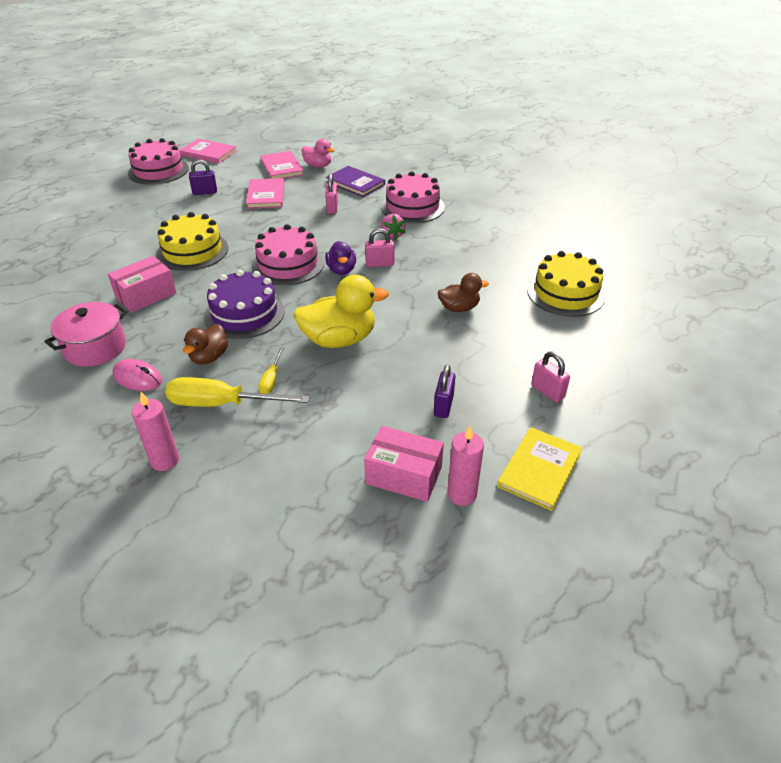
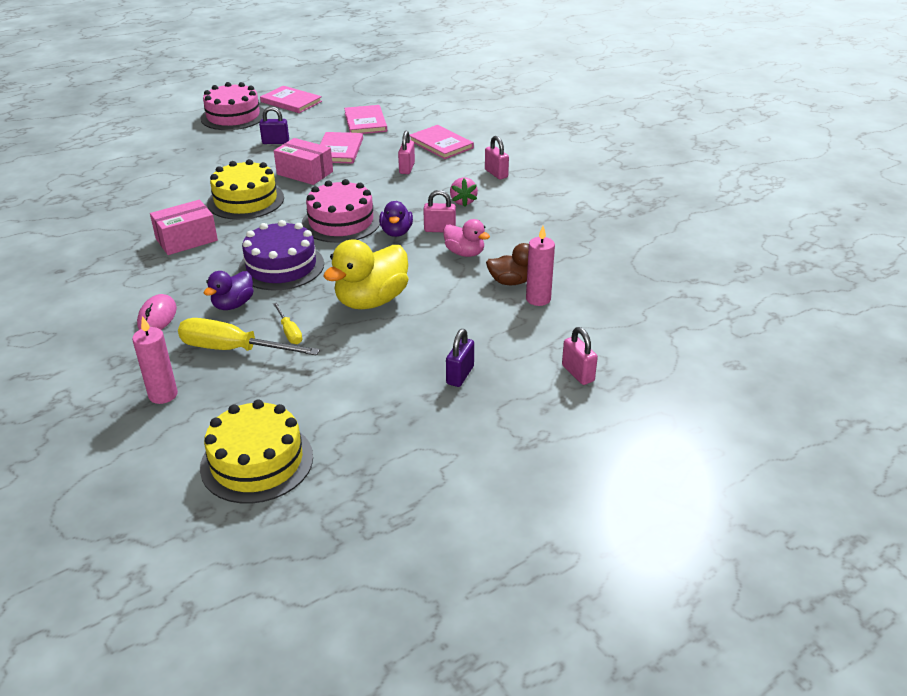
camera: 10 degrees right, 5 degrees down
pink pot [45,302,128,367] -> none
pink mouse [112,359,162,391] -> pink mouse turned 60 degrees clockwise [137,294,177,330]
brown duck [183,324,228,365] -> purple duck [204,271,254,310]
yellow screwdriver [258,347,284,394] -> yellow screwdriver turned 45 degrees counterclockwise [273,302,302,344]
yellow duck [293,275,389,348] -> yellow duck turned 135 degrees clockwise [323,240,408,309]
pink duck [301,139,335,168] -> pink duck moved to [443,219,490,257]
purple book [326,166,385,197] -> pink book [409,125,474,159]
pink box [364,426,444,502] -> pink box moved to [274,138,333,185]
pink cake [381,171,445,223] -> pink padlock [485,136,509,180]
pink candle [447,426,484,506] -> pink candle moved to [526,226,555,306]
yellow book [497,427,583,511] -> none
yellow cake [527,251,605,317] -> yellow cake moved to [200,400,313,504]

